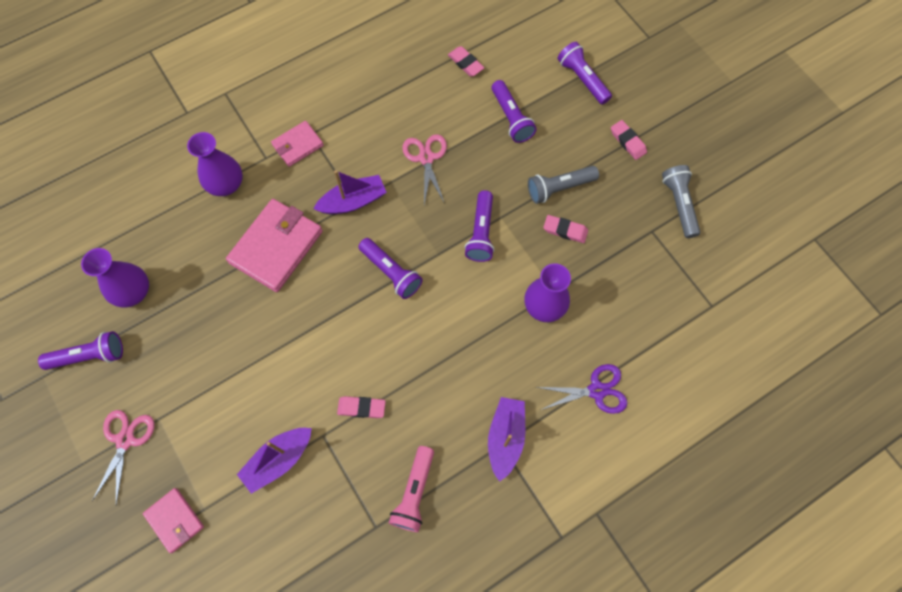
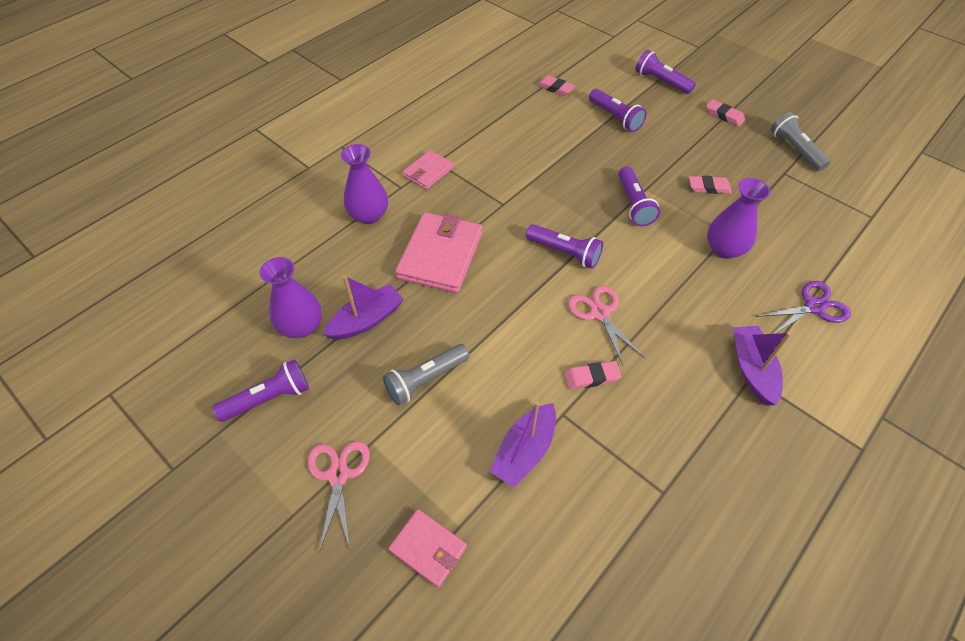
camera: 15 degrees left, 15 degrees down
purple boat [314,170,387,214] -> purple boat moved to [323,275,404,340]
pink flashlight [389,446,434,532] -> none
pink scissors [402,134,447,205] -> pink scissors moved to [568,286,645,365]
grey flashlight [528,166,599,204] -> grey flashlight moved to [383,344,469,406]

